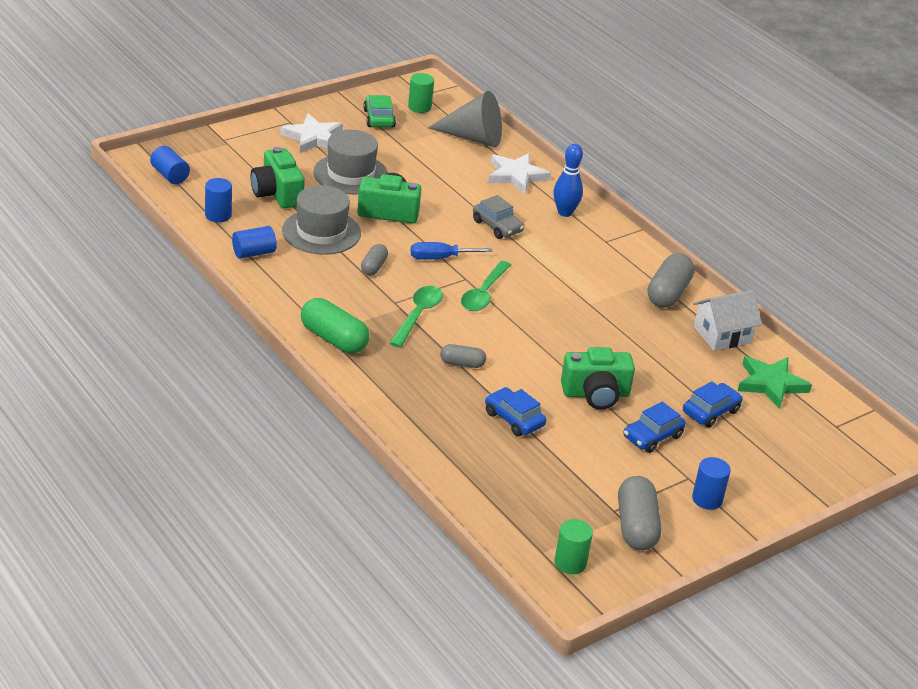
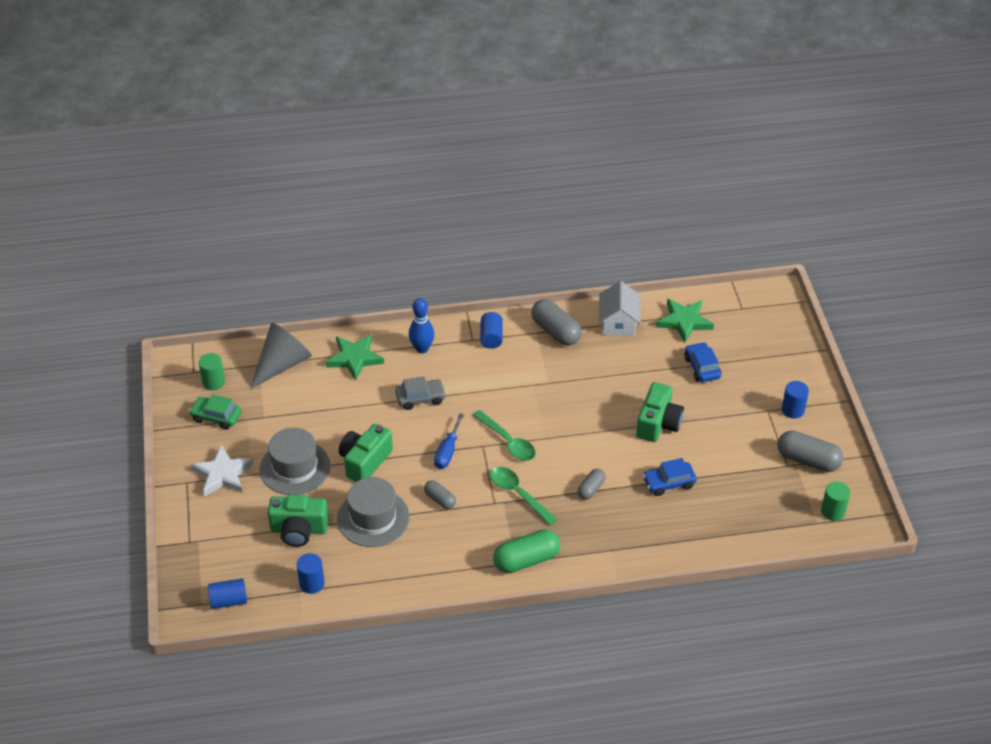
camera: 60 degrees left, 10 degrees up
blue cylinder [232,226,277,259] -> blue cylinder moved to [480,312,503,349]
white star [488,153,551,194] -> green star [326,334,384,381]
blue car [623,401,686,453] -> none

